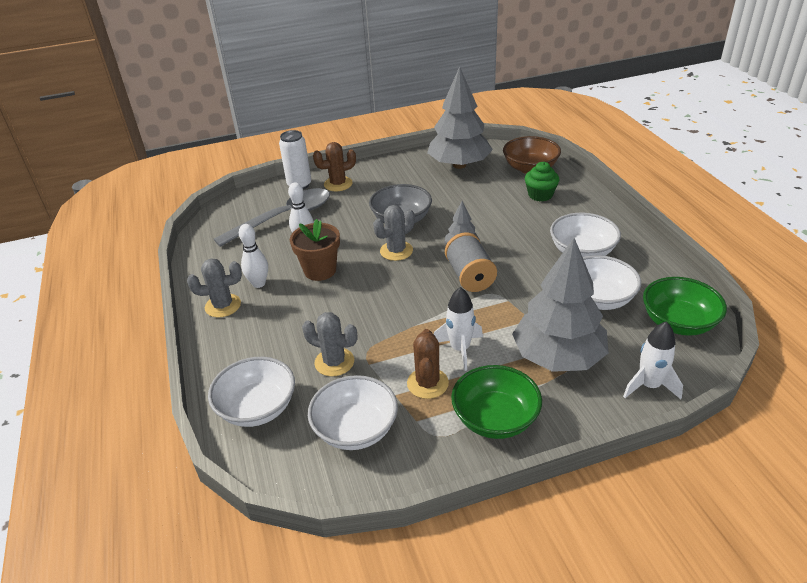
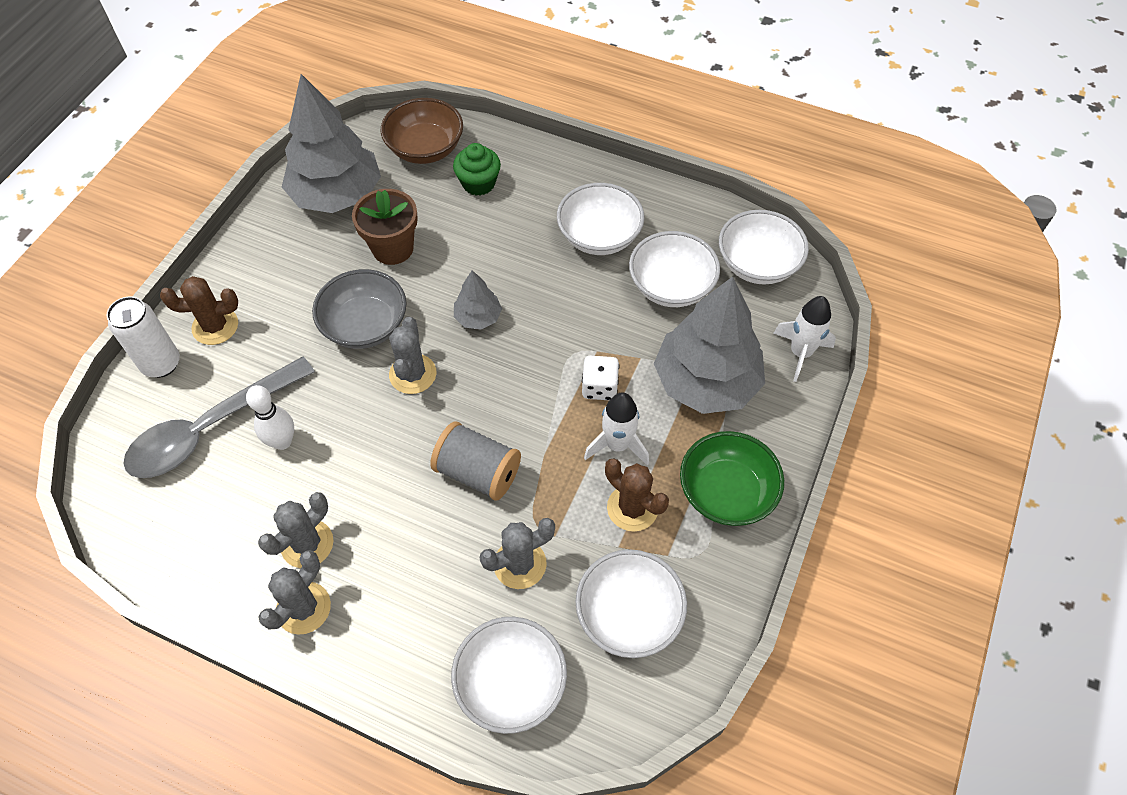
camera: 50 degrees left, 20 degrees up
grey spoon [214,188,330,247] -> grey spoon turned 135 degrees counterclockwise [123,356,315,478]
white bowling pin [239,224,268,288] -> grey cactus [258,492,333,568]
brown flower pot [290,219,340,281] -> brown flower pot moved to [352,189,418,265]
brown cactus [313,142,356,191] -> brown cactus turned 60 degrees clockwise [160,276,238,345]
grey spool [445,232,497,292] -> grey spool moved to [430,421,521,501]
green bowl [643,277,727,336] -> white bowl [719,210,809,284]
none -> white dice [582,356,619,400]

